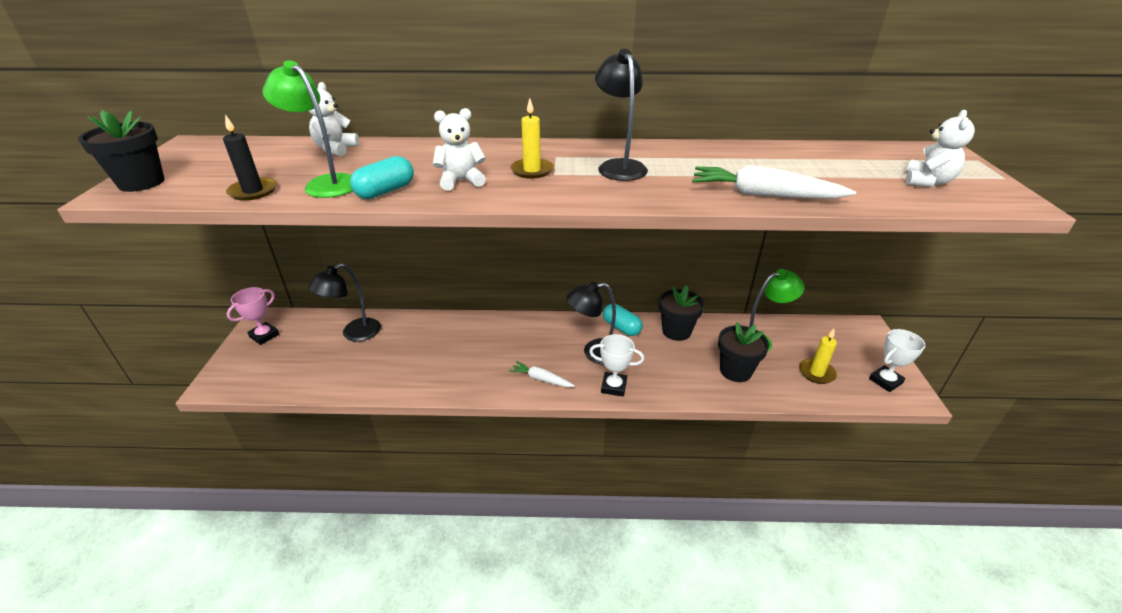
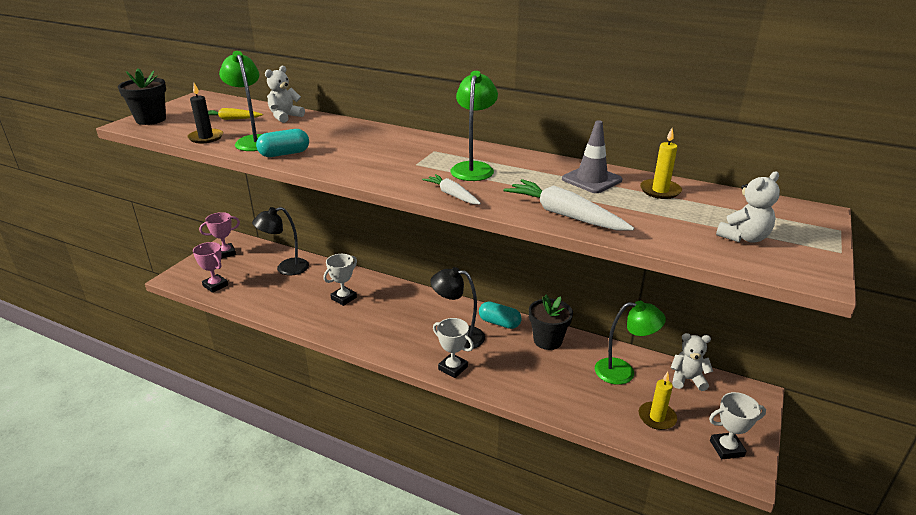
camera: 25 degrees right, 5 degrees down
white teddy bear [433,108,486,191] -> white teddy bear moved to [671,333,713,391]
white carrot [509,361,575,387] -> white carrot moved to [422,174,481,204]
yellow candle [510,98,554,179] -> yellow candle moved to [640,128,682,199]
black lamp [595,49,648,181] -> green lamp [450,71,498,181]
turquoise capsule [603,304,643,336] -> turquoise capsule turned 45 degrees counterclockwise [479,301,521,329]
black flower pot [718,322,769,382] -> none
none -> pink trophy [193,242,228,293]
none -> yellow carrot [208,108,263,120]
none -> white trophy [324,254,357,306]
none -> grey traffic cone [562,120,622,193]

